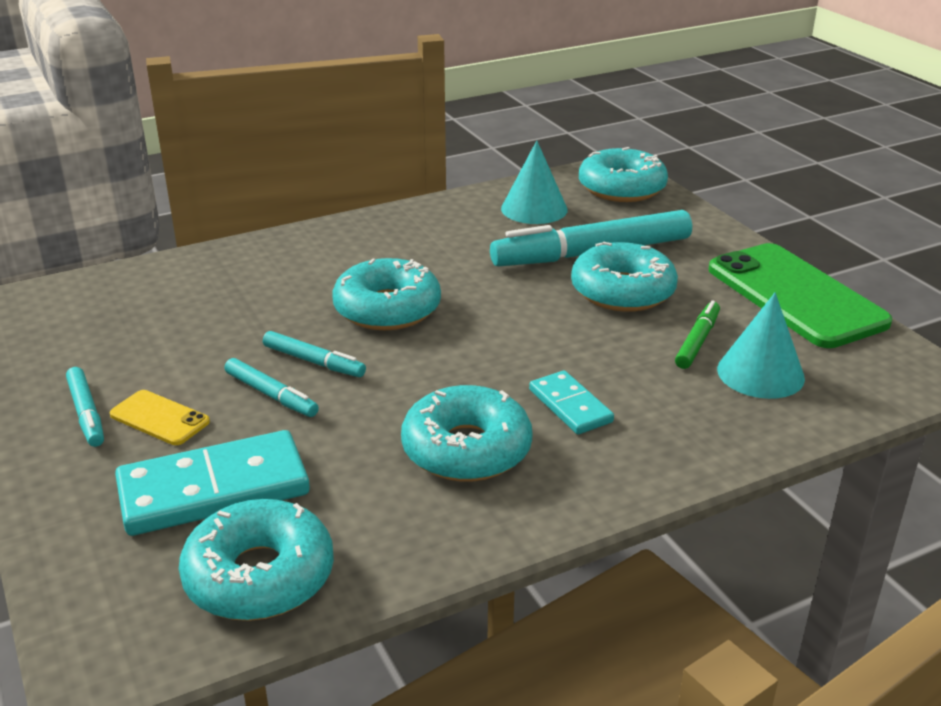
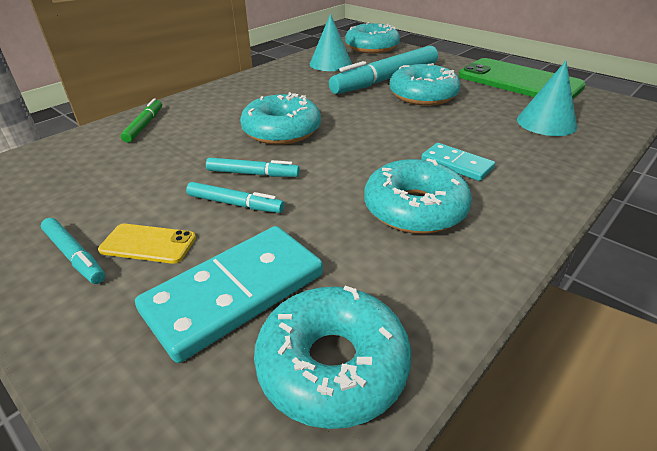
camera: 20 degrees left, 5 degrees up
green marker [675,300,720,369] -> green marker moved to [121,98,162,143]

